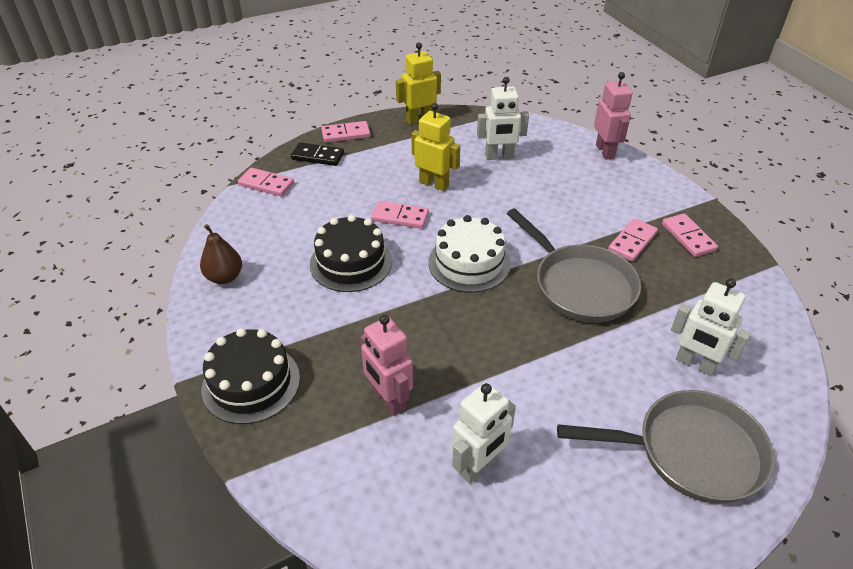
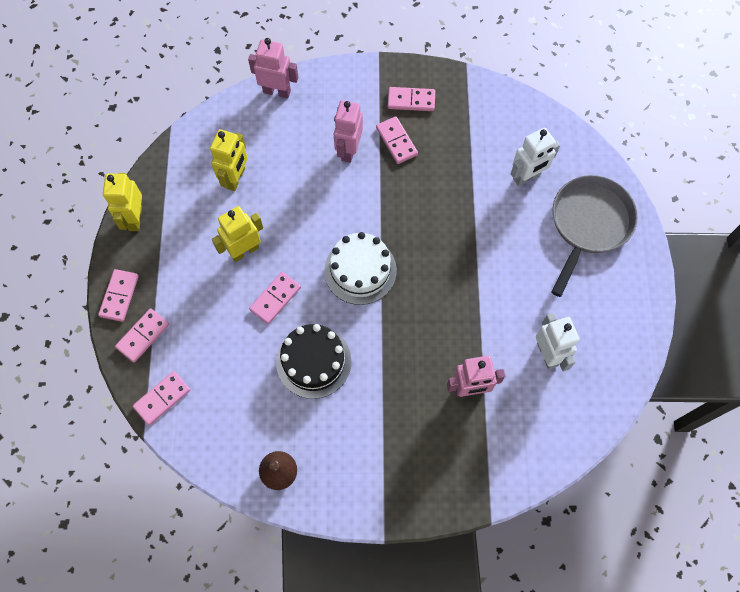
camera: 65 degrees left, 25 degrees up
black cake [201,328,300,424] -> none
black domino [291,142,344,166] -> pink domino [115,308,169,363]
white robot [477,77,529,160] -> yellow robot [210,129,248,191]
grey pan [507,208,641,323] -> none
none -> pink robot [334,100,363,163]

